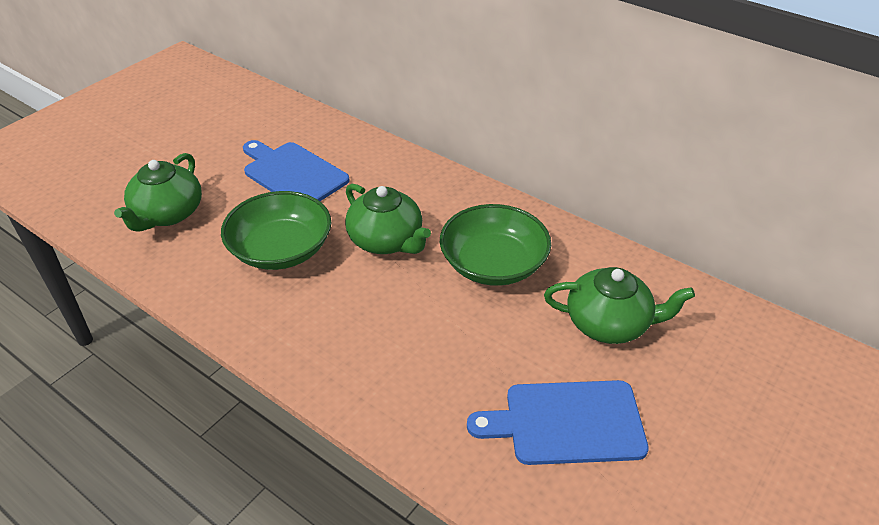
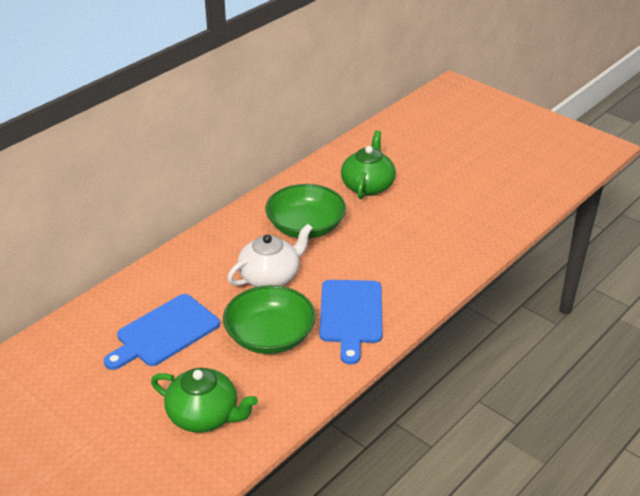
camera: 85 degrees left, 5 degrees down
green teapot [345,184,431,254] -> white teapot [227,224,313,287]
blue cutting board [467,380,649,465] -> blue cutting board moved to [320,280,382,365]

